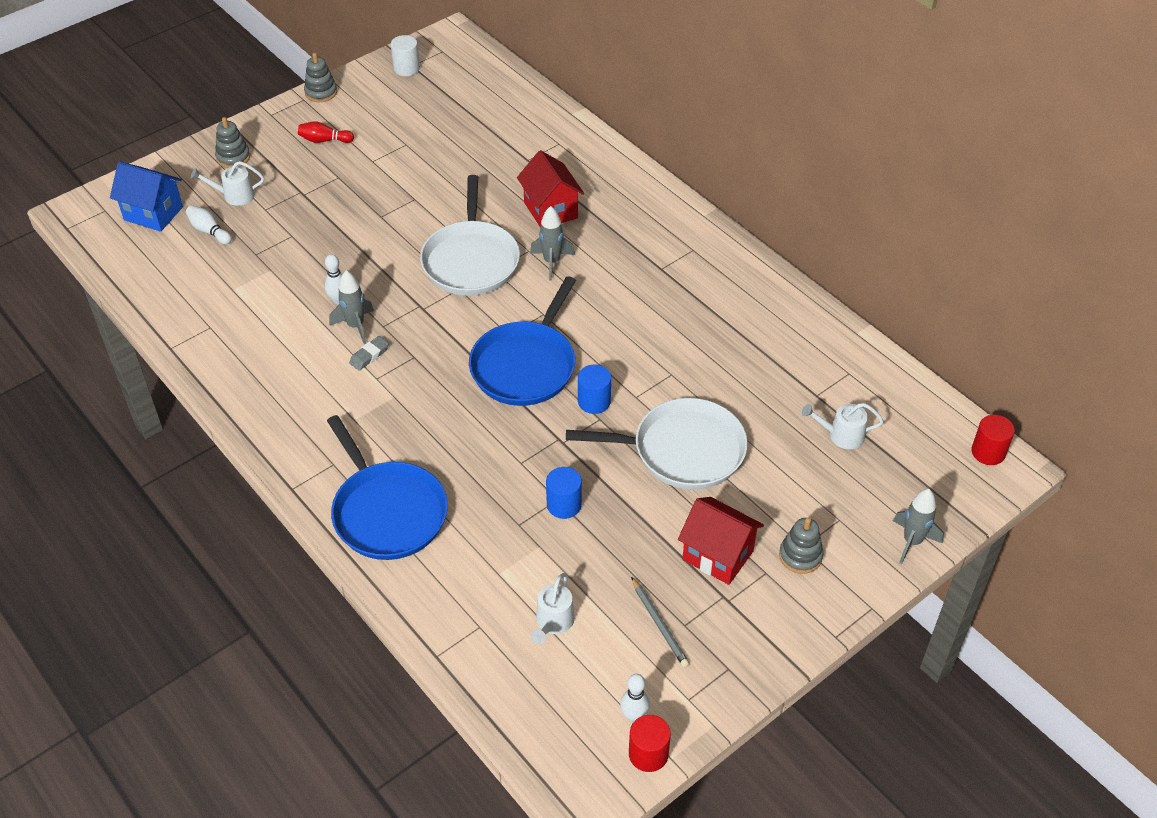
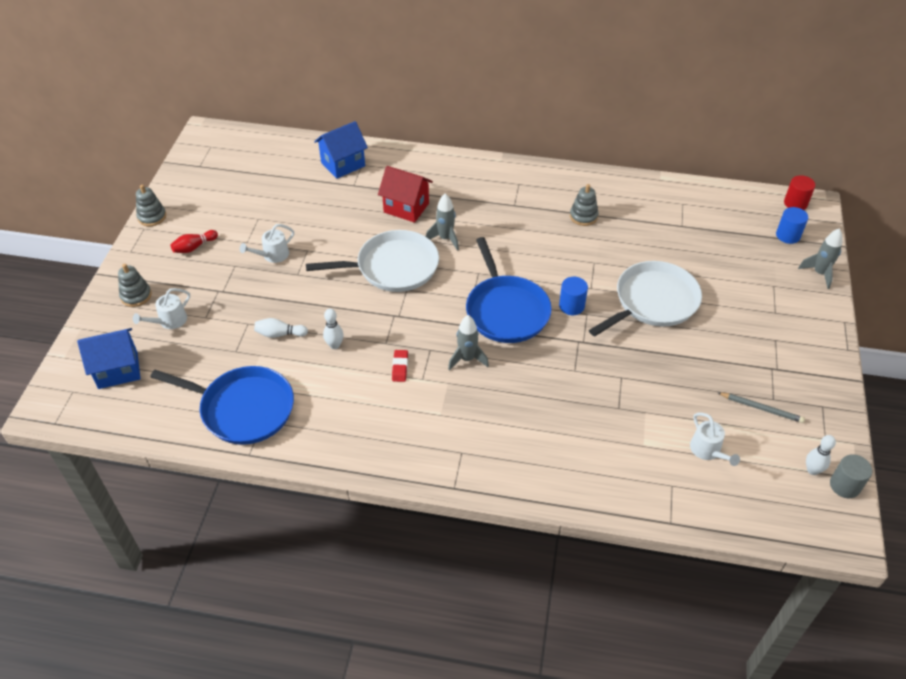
camera: 40 degrees left, 0 degrees up
white bowling pin [186,205,232,245] -> white bowling pin moved to [254,318,308,338]
blue pan [327,415,448,560] -> blue pan moved to [150,366,294,445]
grey rocket [329,270,374,344] -> grey rocket moved to [448,315,489,370]
grey eraser [349,336,389,371] -> red eraser [392,350,408,382]
white cylinder [391,35,420,76] -> none
white pan [420,175,520,296] -> white pan turned 60 degrees counterclockwise [306,230,439,292]
blue cylinder [546,467,582,519] -> blue cylinder moved to [776,207,808,244]
red cylinder [629,715,671,772] -> grey cylinder [830,454,872,498]
red house [678,497,764,585] -> none
grey stacking toy [779,518,823,574] -> grey stacking toy moved to [570,184,599,226]
white watering can [802,403,884,449] -> white watering can moved to [240,224,294,263]
none -> blue house [314,121,368,179]

